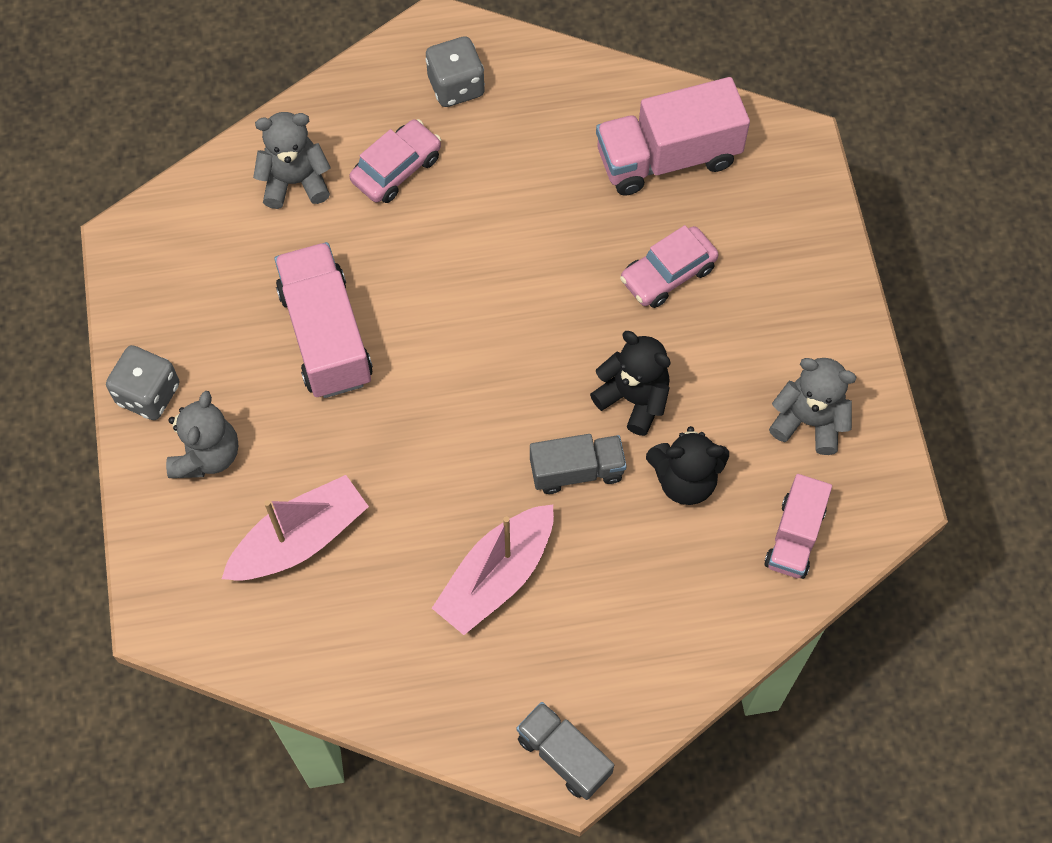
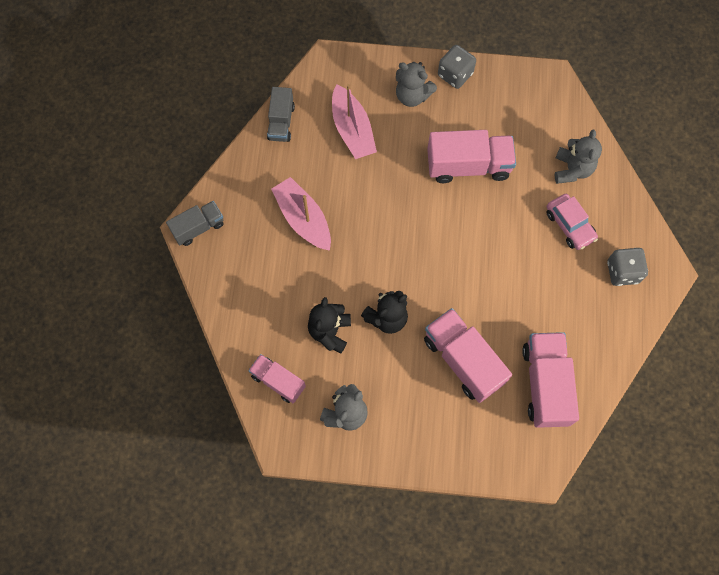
camera: 105 degrees right, 5 degrees up
grey truck [530,434,627,494] -> grey truck moved to [267,87,295,142]
pink car [620,225,719,308] -> pink truck [424,308,512,403]

